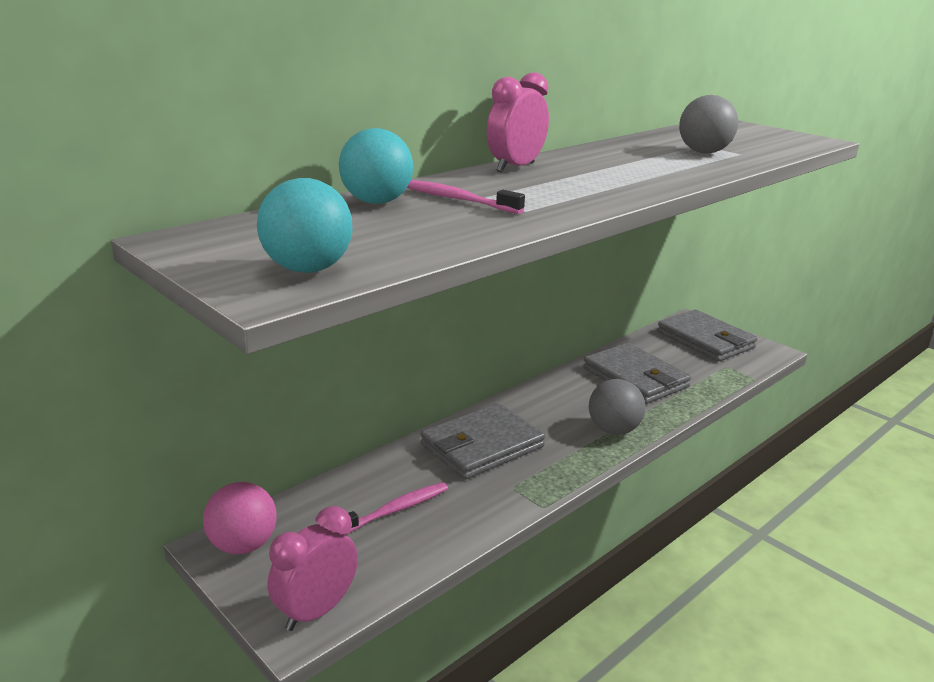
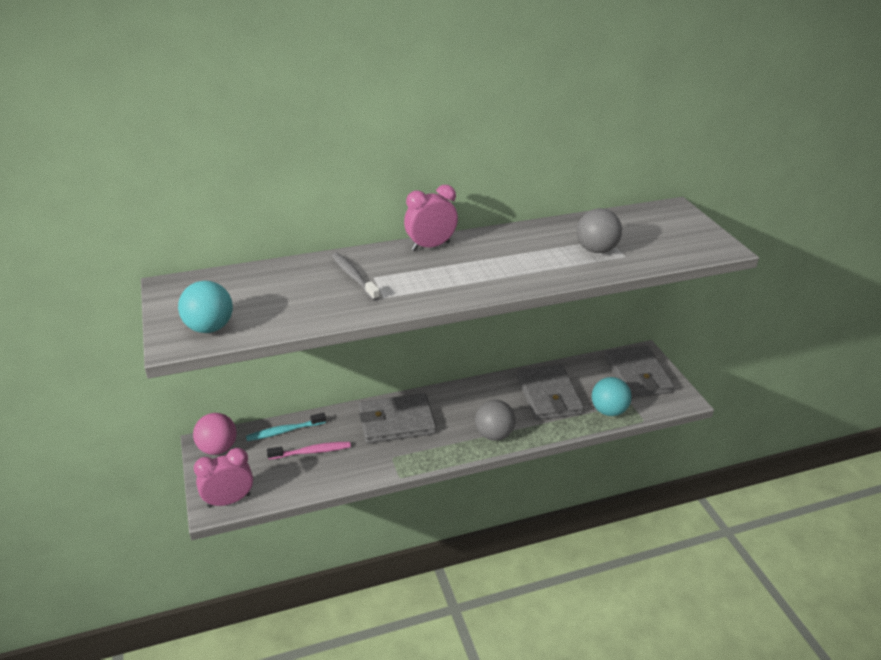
camera: 25 degrees right, 10 degrees up
turquoise ball [339,128,413,204] -> turquoise ball moved to [592,377,632,416]
pink toothbrush [407,180,525,214] -> grey toothbrush [332,253,380,301]
none -> turquoise toothbrush [246,413,326,441]

